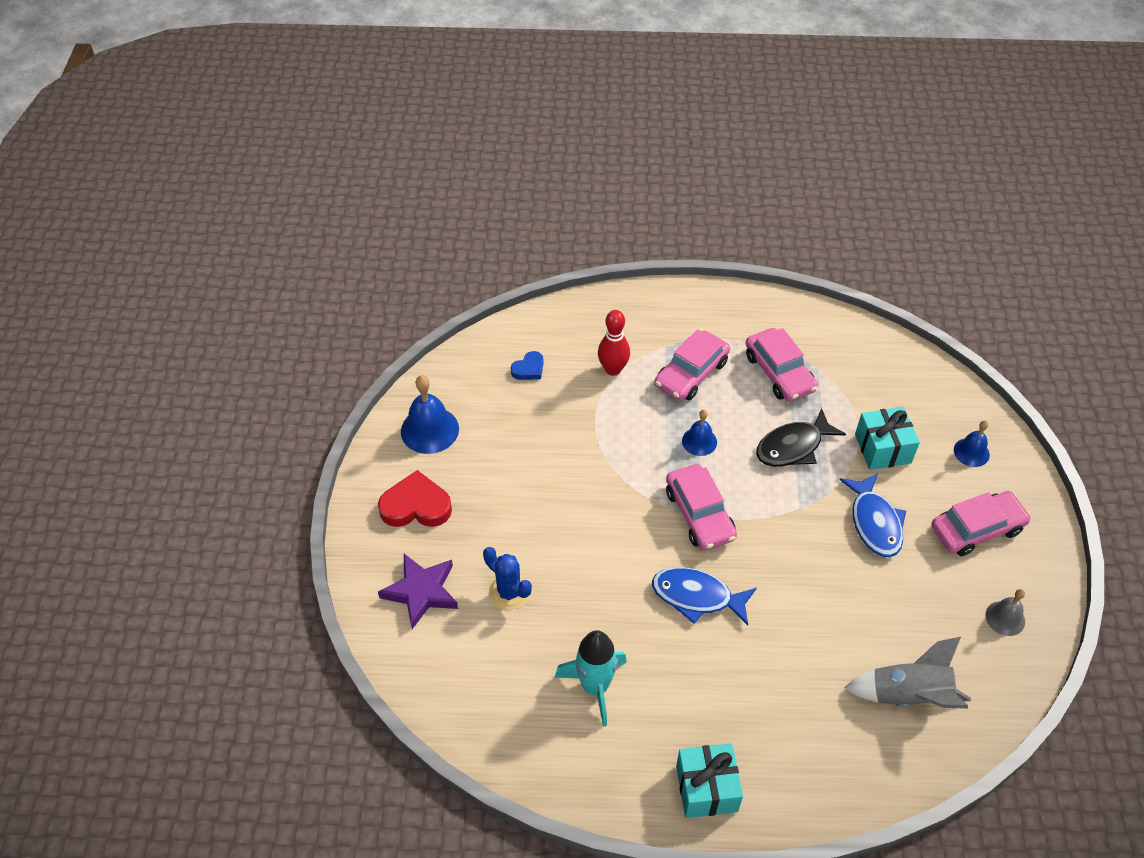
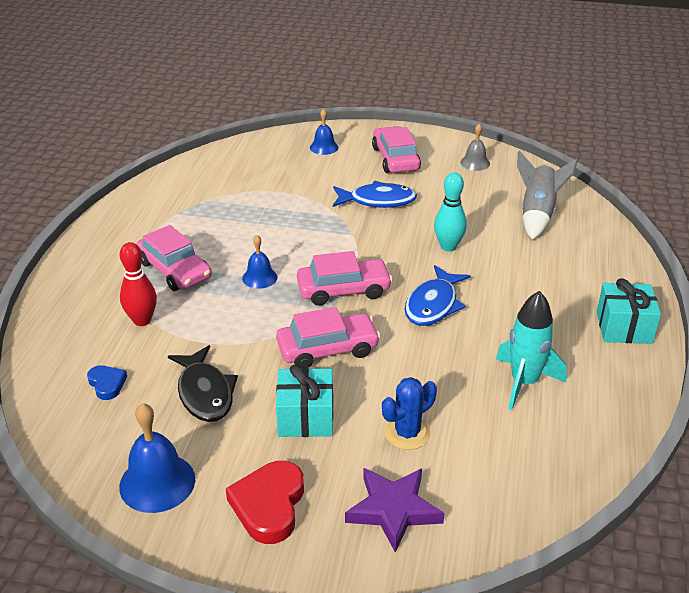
camera: 80 degrees left, 15 degrees down
pink car [745,328,818,402] -> pink car moved to [276,307,380,369]
black fish [756,408,846,467] -> black fish moved to [168,345,238,422]
turquoise gift [855,407,920,470] -> turquoise gift moved to [276,365,333,437]
none -> turquoise bowling pin [434,172,467,251]

